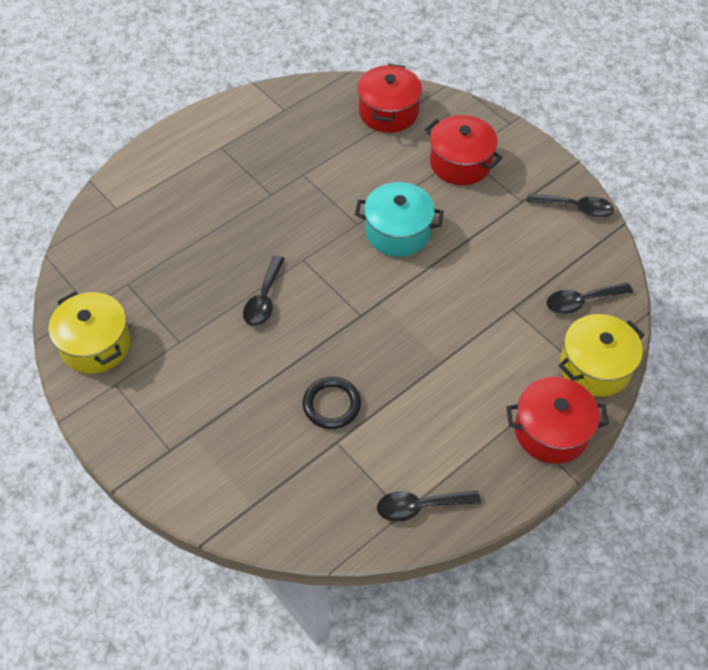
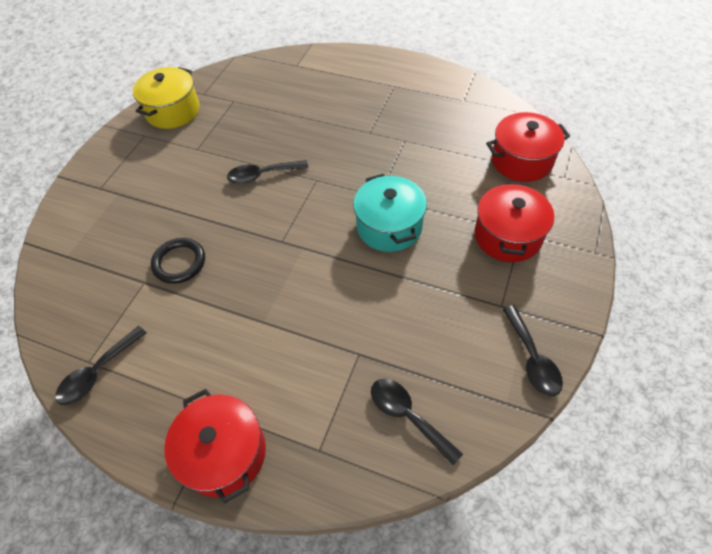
camera: 65 degrees right, 0 degrees up
black spoon [377,491,481,521] -> black spoon turned 105 degrees counterclockwise [55,326,147,405]
yellow pot [559,314,645,397] -> none

